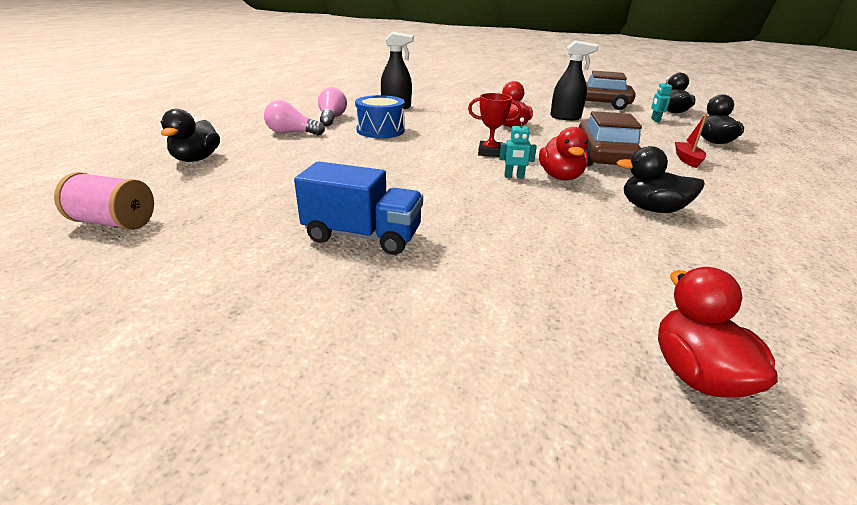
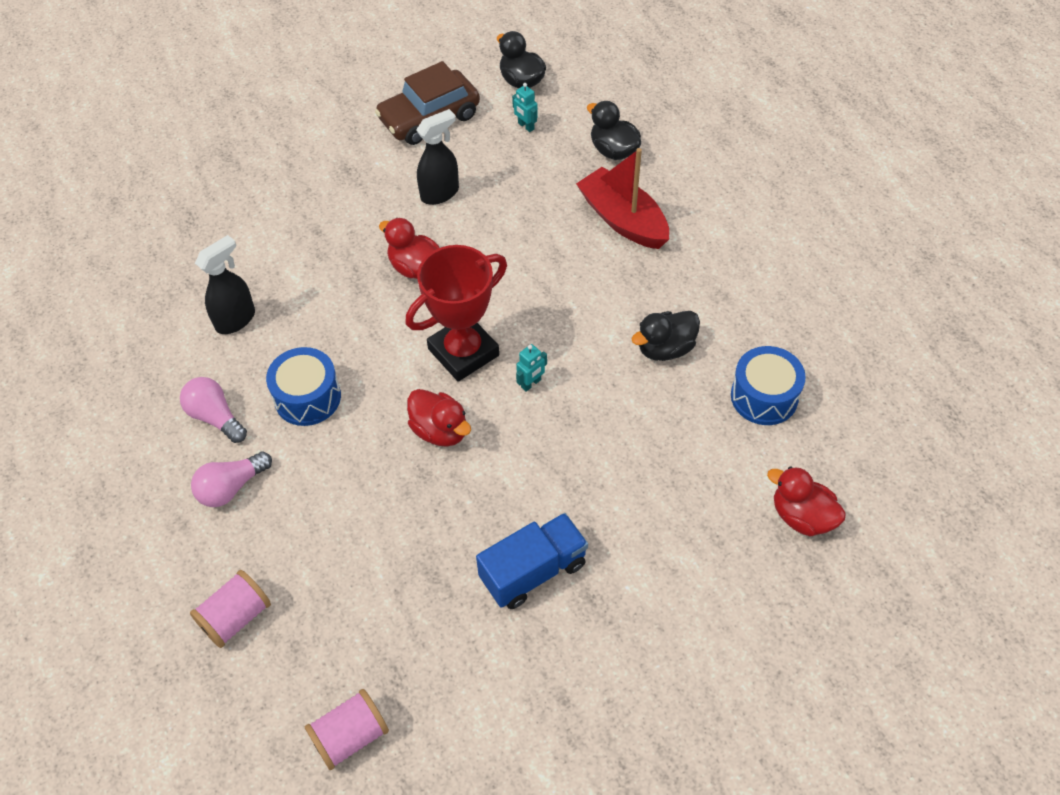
camera: 45 degrees left, 25 degrees up
black duck [160,109,220,162] -> pink spool [190,570,271,648]
red trophy [468,93,522,157] -> red trophy [405,245,507,382], size x1.86
red duck [539,127,588,181] -> red duck moved to [407,389,471,447]
brown car [578,111,642,166] -> none
red boat [675,113,708,168] -> red boat [576,148,669,249], size x1.99
none -> blue drum [731,346,806,425]

